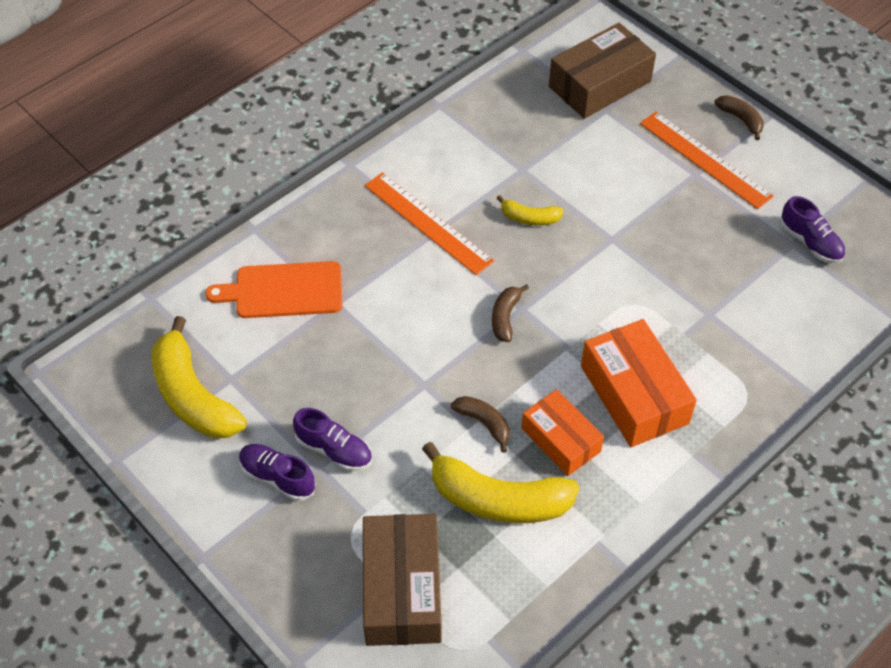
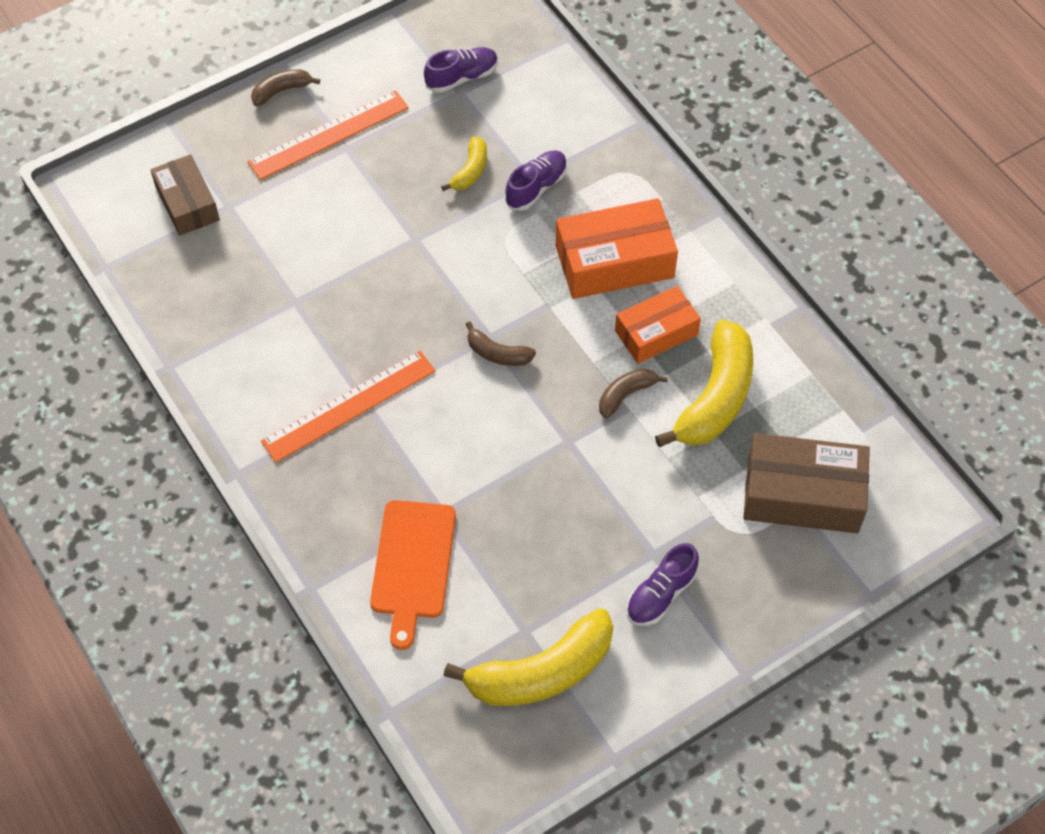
camera: 80 degrees left, 5 degrees up
purple shoe [293,408,372,471] -> purple shoe moved to [505,151,567,211]
yellow banana [497,195,564,225] -> yellow banana moved to [441,136,487,191]
brown box [549,23,656,119] -> brown box [150,154,220,236], size x0.66

